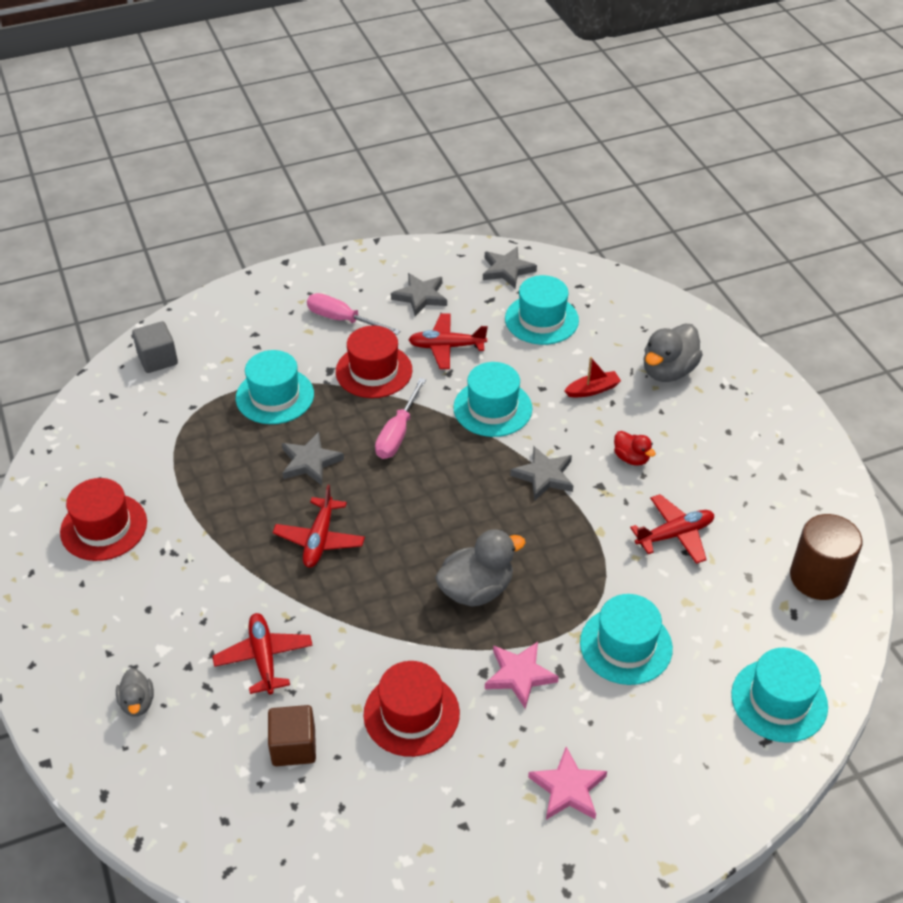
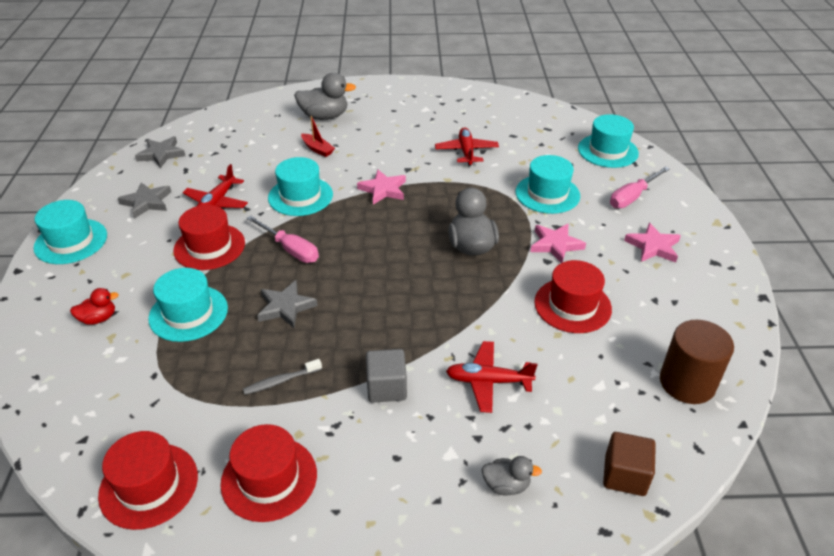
camera: 70 degrees left, 5 degrees down
grey cube [132,321,178,373] -> grey cube moved to [366,349,407,403]
brown cube [268,705,316,766] -> brown cube moved to [603,432,656,496]
red plane [273,485,365,568] -> none
pink screwdriver [307,293,400,335] -> pink screwdriver moved to [610,167,670,208]
turquoise hat [505,275,579,345] -> turquoise hat moved to [33,200,107,264]
grey star [510,446,573,500] -> pink star [357,169,406,205]
red boat [564,357,621,398] -> red boat turned 135 degrees clockwise [301,116,335,157]
red duck [614,431,656,466] -> red duck moved to [70,288,119,325]
grey duck [643,324,703,382] -> grey duck turned 60 degrees counterclockwise [294,73,356,120]
brown cylinder [790,514,863,600] -> brown cylinder moved to [660,320,734,404]
none -> red hat [98,431,198,530]
none -> grey toothbrush [243,359,322,395]

